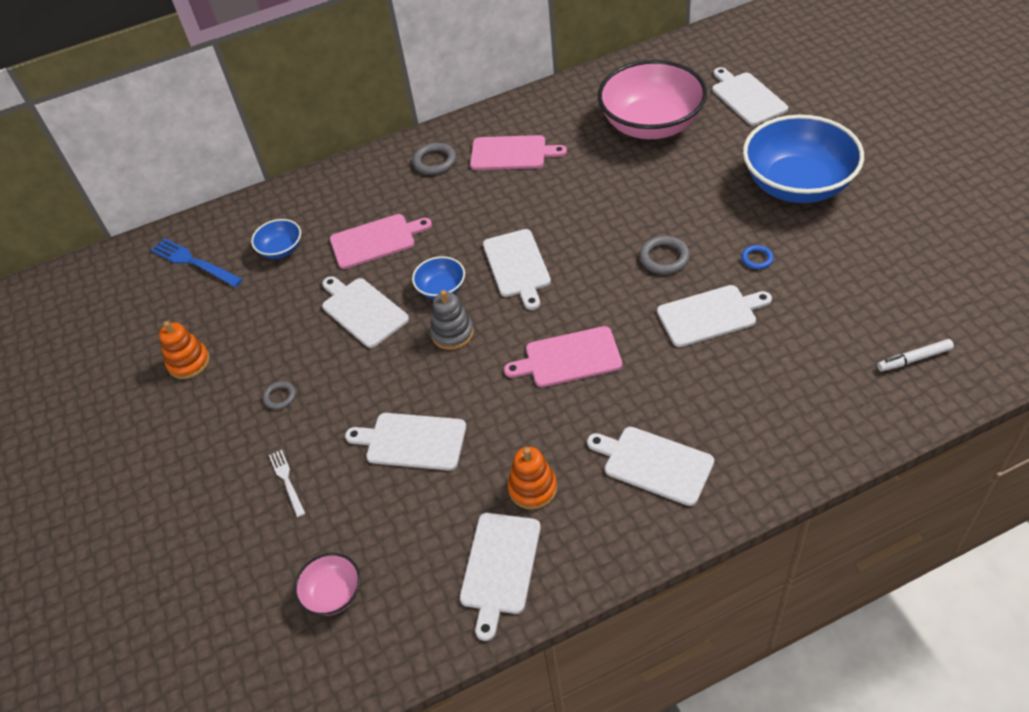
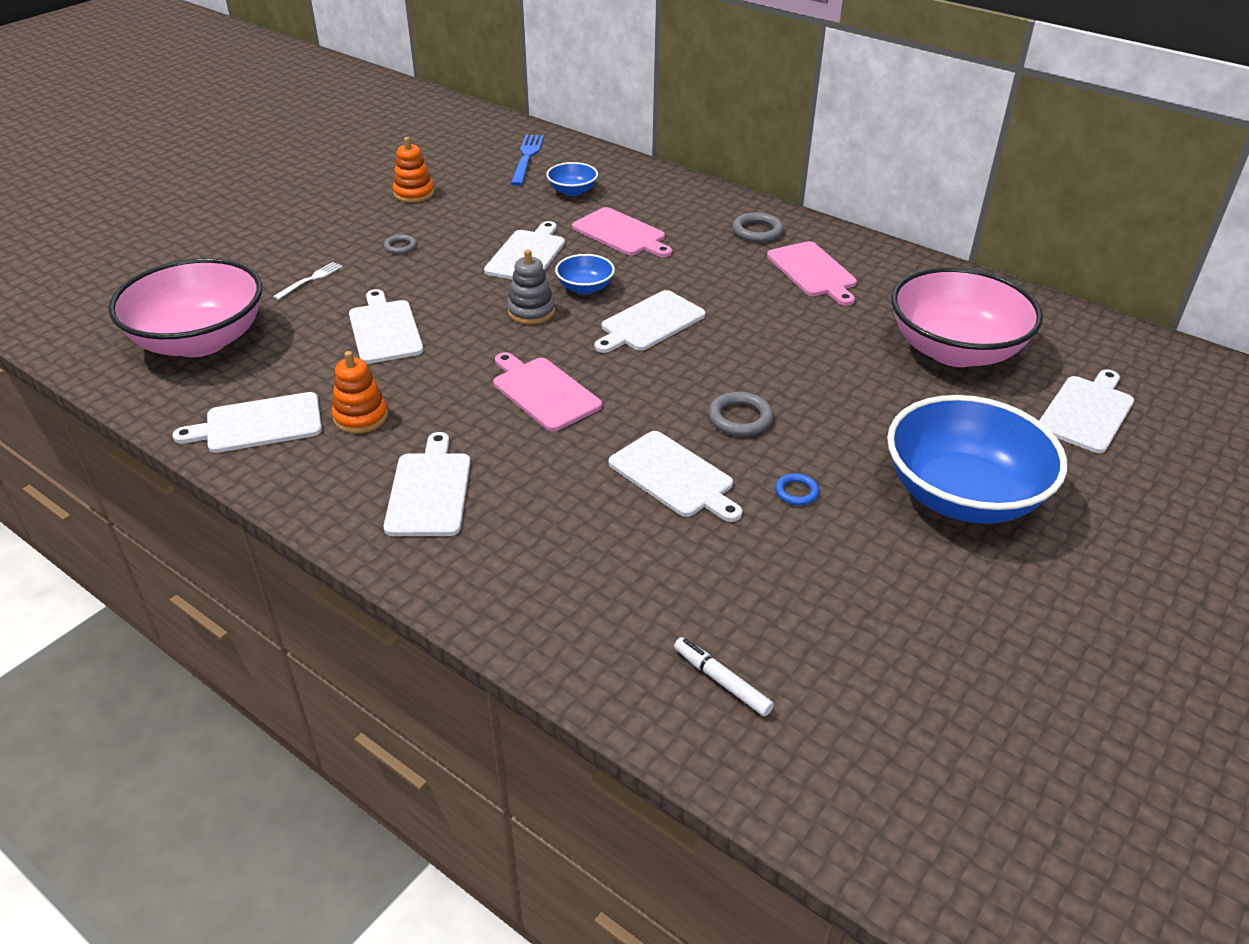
camera: 55 degrees right, 10 degrees down
pink bowl [294,553,361,616] -> pink bowl [108,258,262,357], size x2.25

